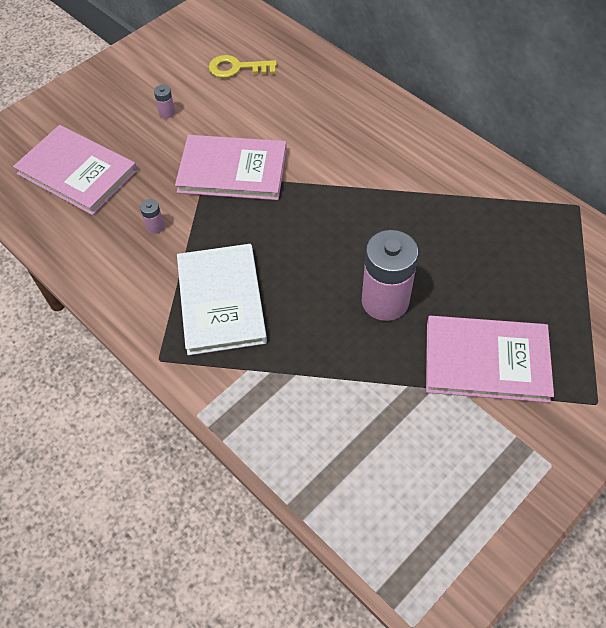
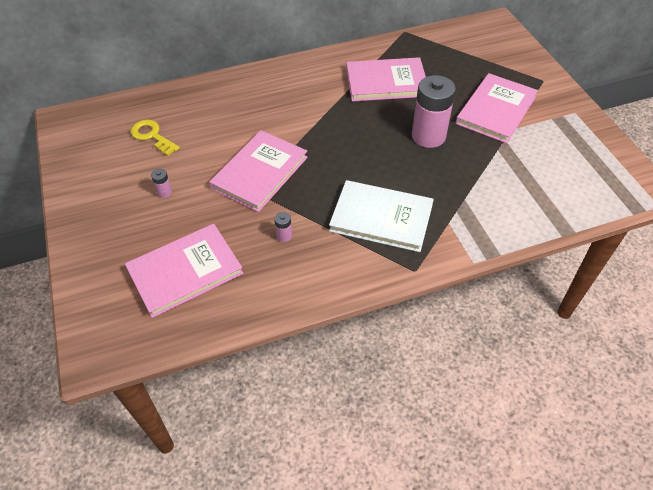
camera: 65 degrees left, 5 degrees down
yellow key [209,55,277,78] -> yellow key turned 105 degrees clockwise [131,120,180,156]
none -> pink book [346,57,426,102]

